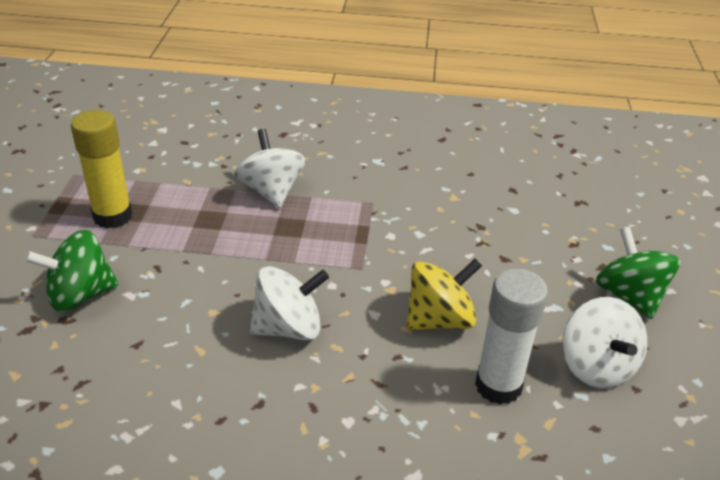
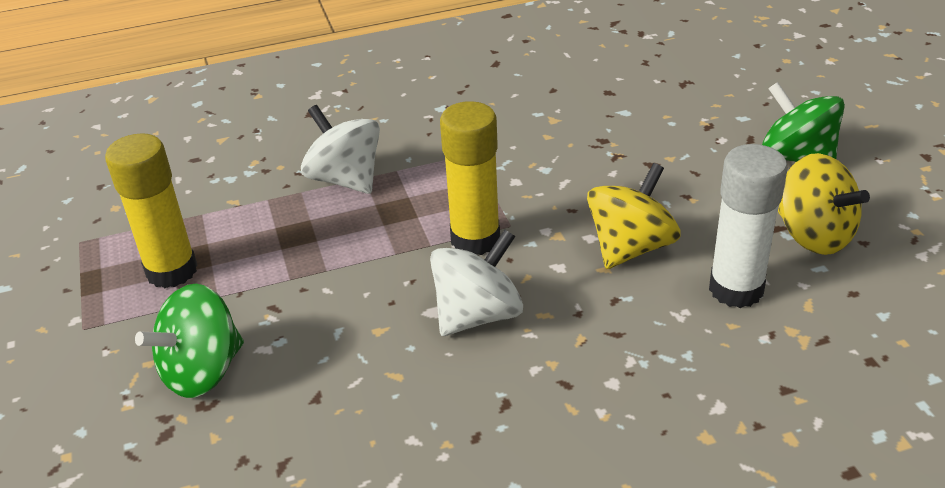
camera: 20 degrees left, 0 degrees up
white spinning top [562,297,647,388] -> yellow spinning top [778,153,870,255]
none -> yellow glue stick [440,101,500,255]

